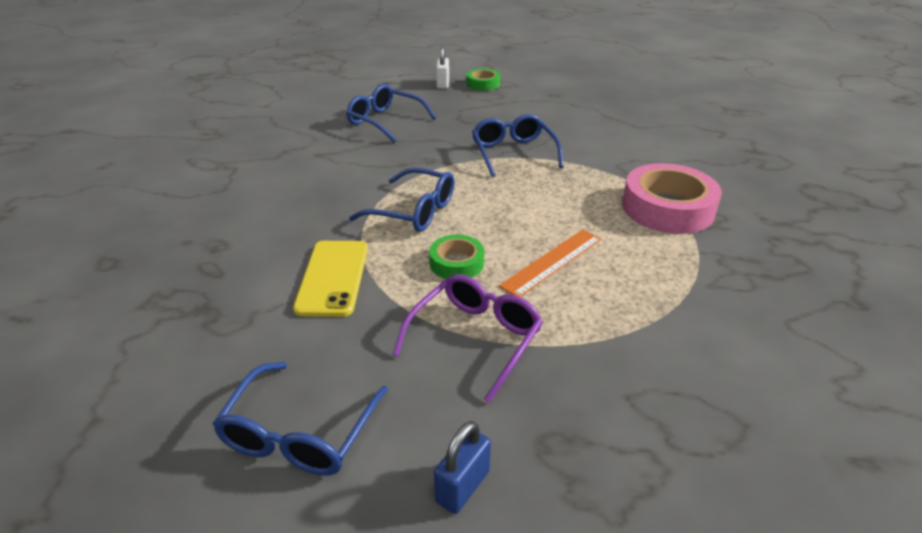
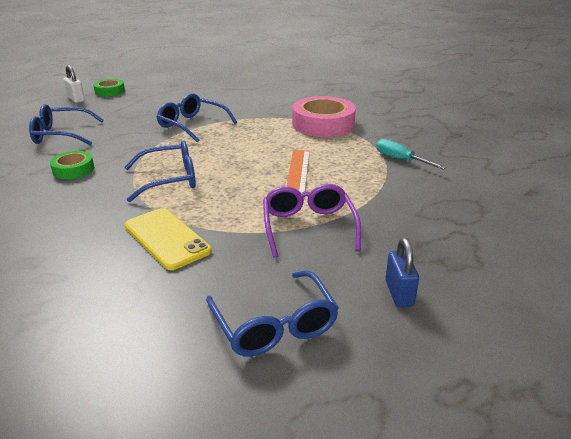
camera: 40 degrees left, 5 degrees down
green tape [429,235,484,279] -> green tape moved to [50,151,94,179]
none -> turquoise screwdriver [376,139,446,170]

